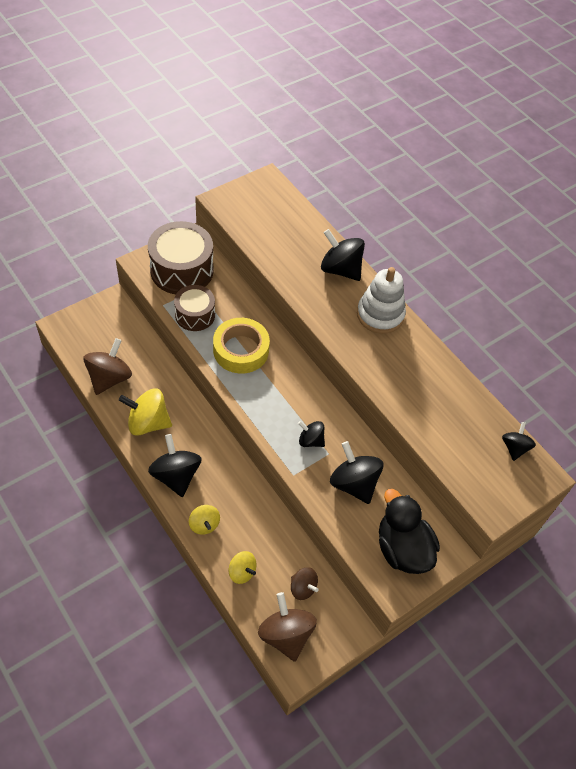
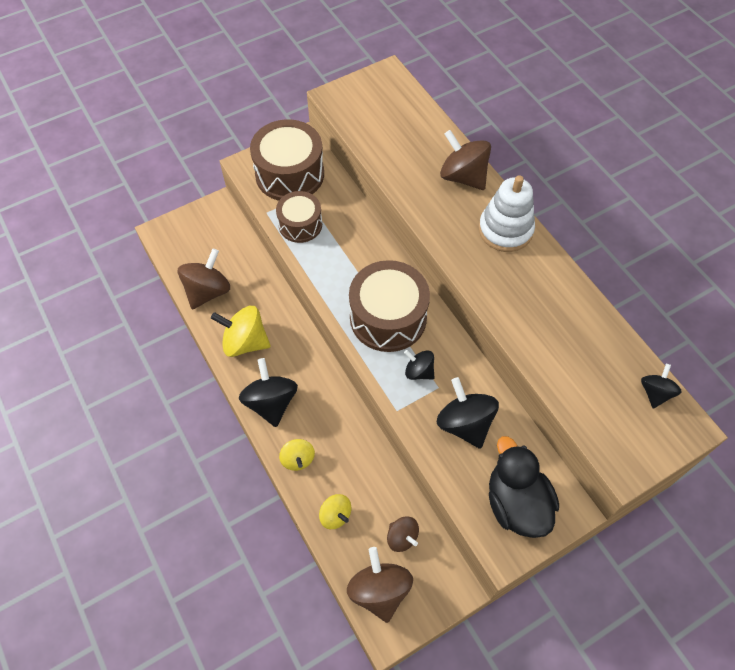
camera: 10 degrees right, 5 degrees up
yellow tape [213,318,270,374] -> none
black spinning top [321,229,365,281] -> brown spinning top [440,130,491,190]
none -> brown drum [349,260,430,352]

